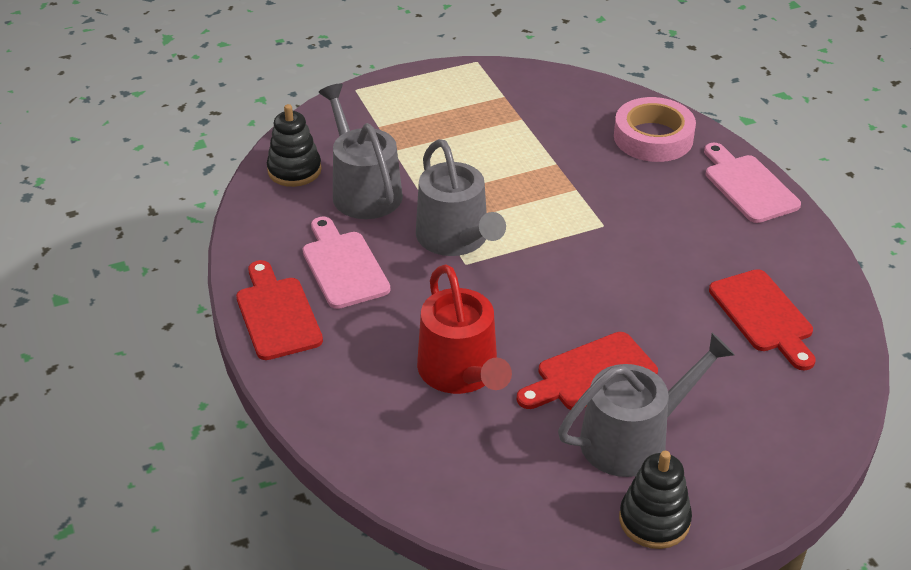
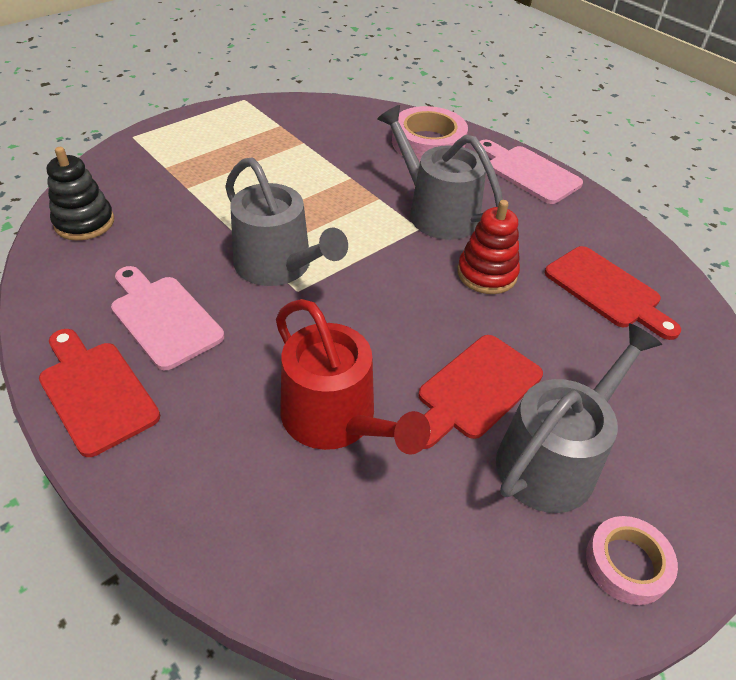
camera: 20 degrees left, 5 degrees up
grey watering can [318,84,403,219] -> grey watering can moved to [377,105,503,240]
black stacking toy [619,451,692,549] -> pink tape [586,516,678,605]
none -> red stacking toy [457,200,520,294]

